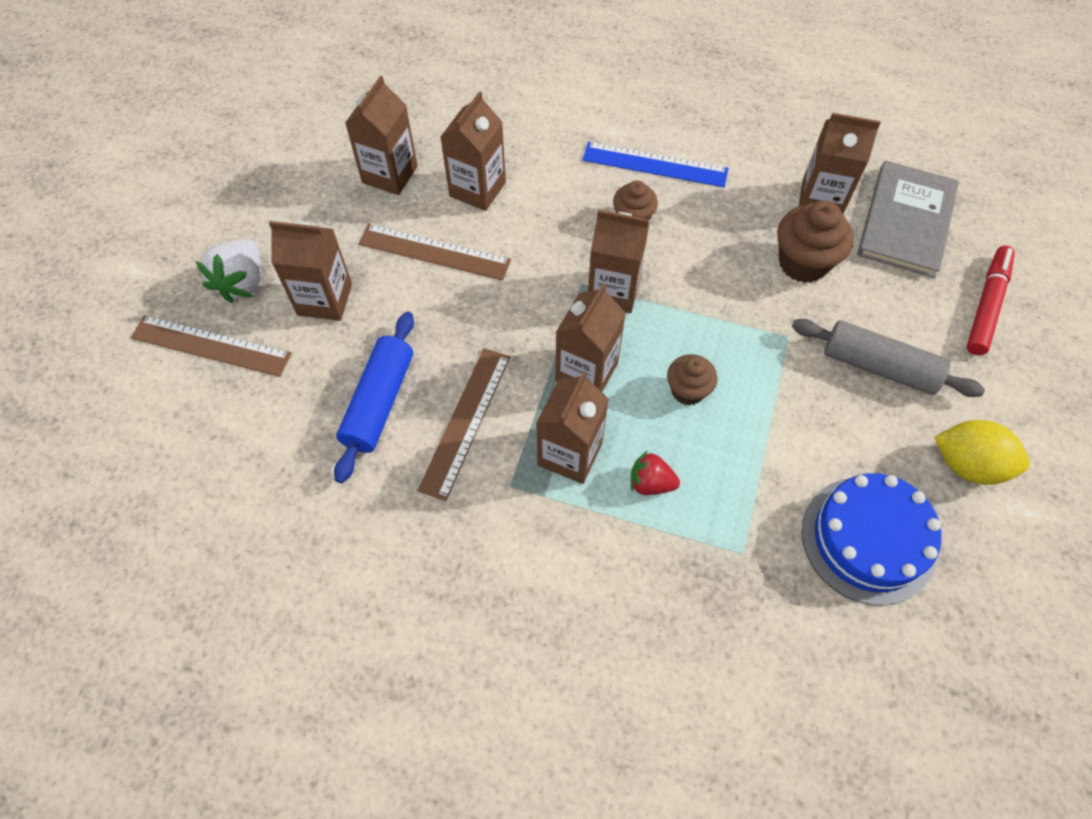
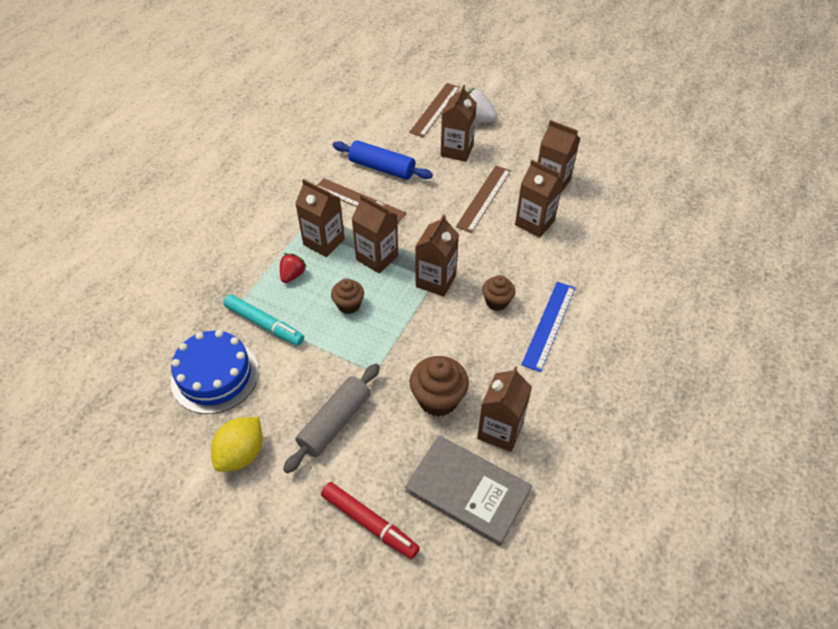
camera: 100 degrees right, 10 degrees down
none -> turquoise marker [223,294,304,346]

